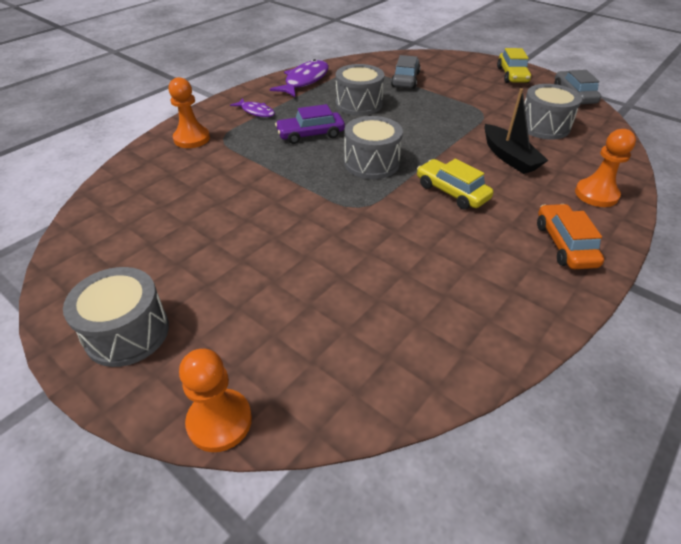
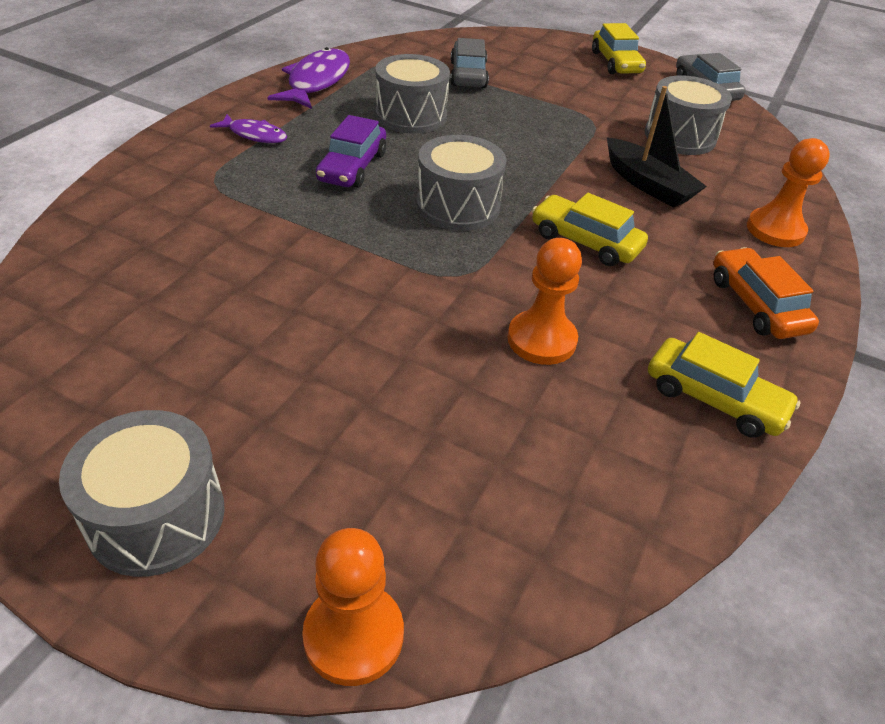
camera: 15 degrees left, 0 degrees up
orange pawn [169,77,210,148] -> orange pawn moved to [507,238,582,365]
purple car [275,104,345,144] -> purple car turned 45 degrees counterclockwise [316,115,386,188]
none -> yellow car [648,332,800,438]

